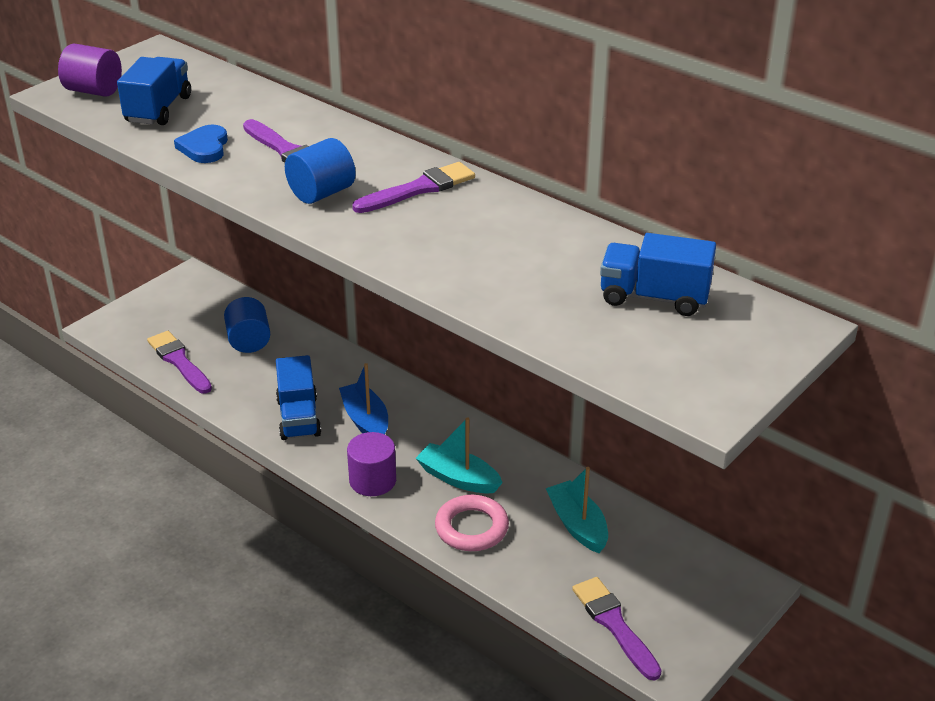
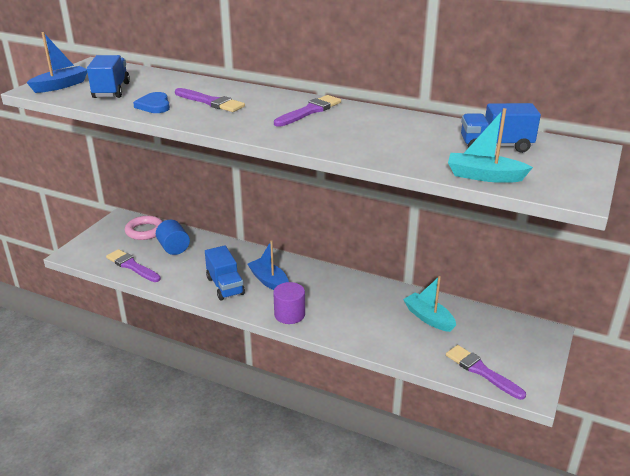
camera: 15 degrees left, 5 degrees down
purple cylinder [58,44,122,97] -> blue boat [26,32,87,93]
blue cylinder [285,138,356,204] -> none
turquoise boat [416,417,503,493] -> turquoise boat moved to [448,108,533,183]
pink ring [435,495,509,551] -> pink ring moved to [125,216,163,240]

